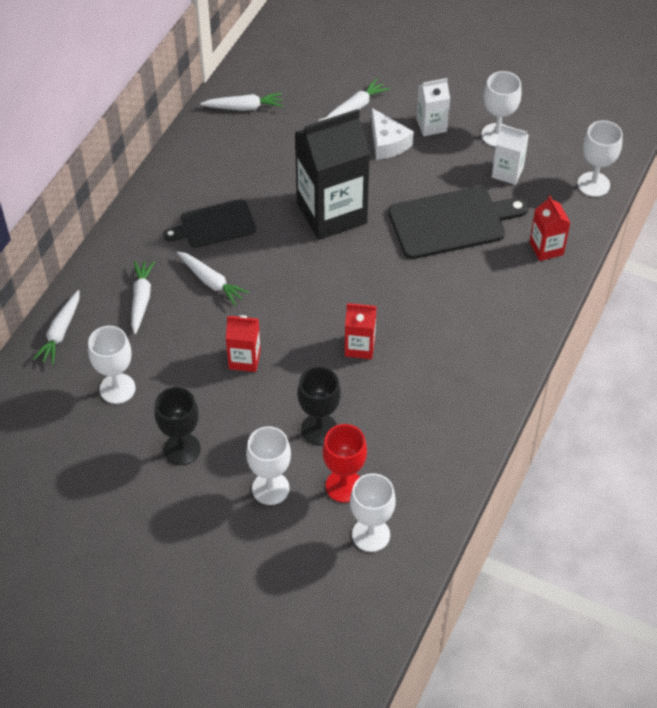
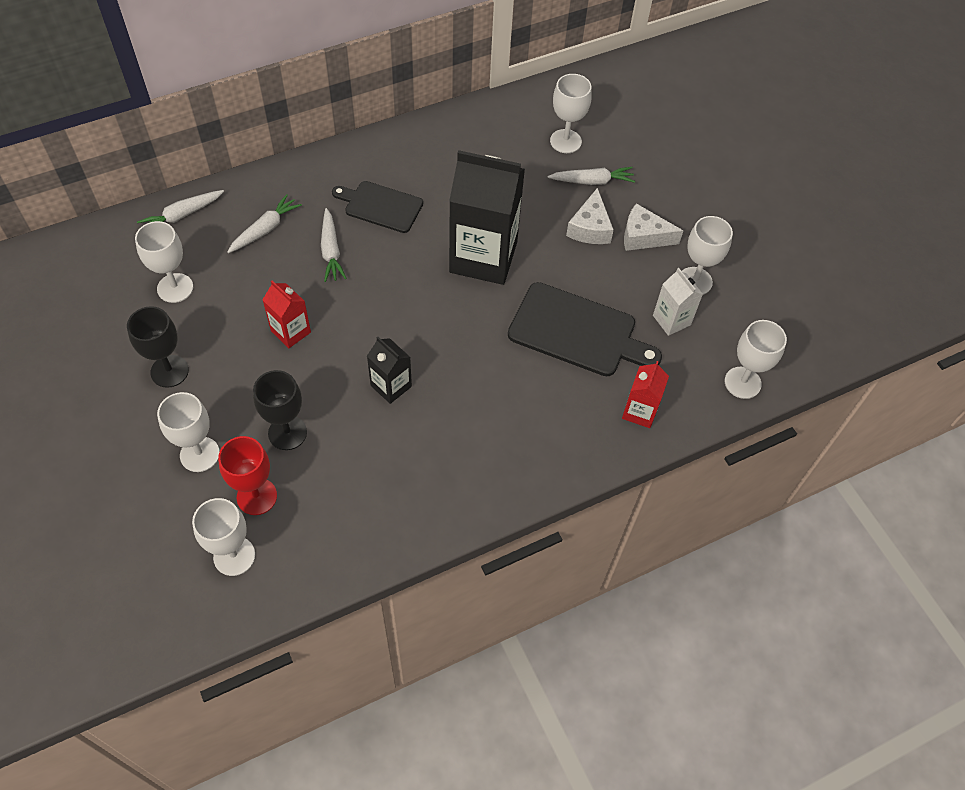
camera: 35 degrees right, 5 degrees up
white carrot [200,93,283,111] -> none
red carton [345,303,377,359] -> black carton [367,337,412,404]
white carton [416,78,450,136] -> white cheese [624,203,683,251]
none -> white goblet [550,74,592,153]

